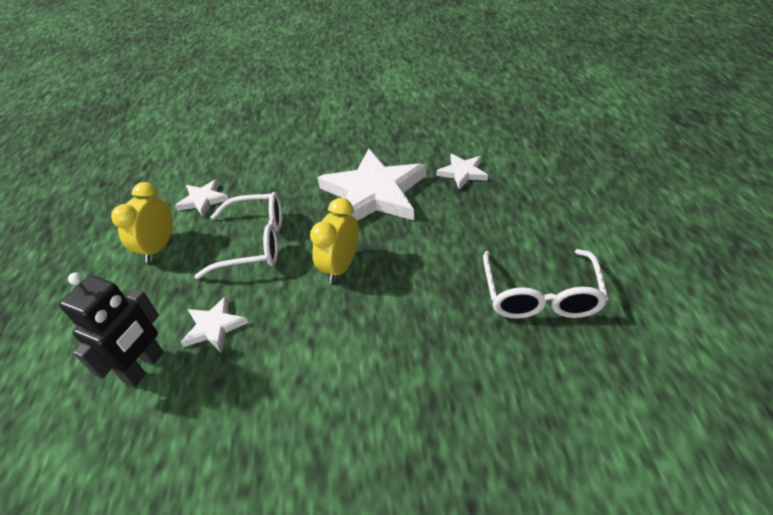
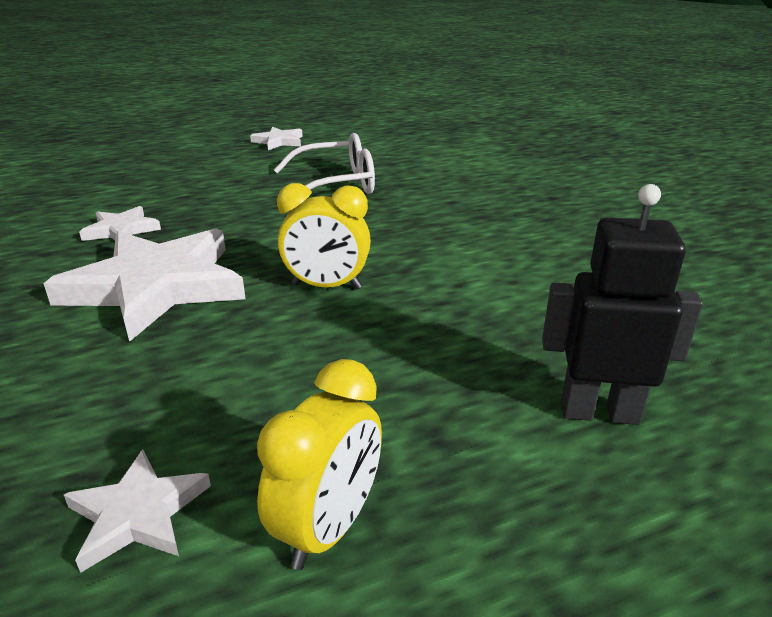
camera: 110 degrees left, 15 degrees down
yellow clock [111,182,173,263] -> yellow clock turned 60 degrees counterclockwise [257,359,382,570]
white star [181,296,248,352] -> white star moved to [250,127,303,150]
white glasses [194,192,282,279] -> none

